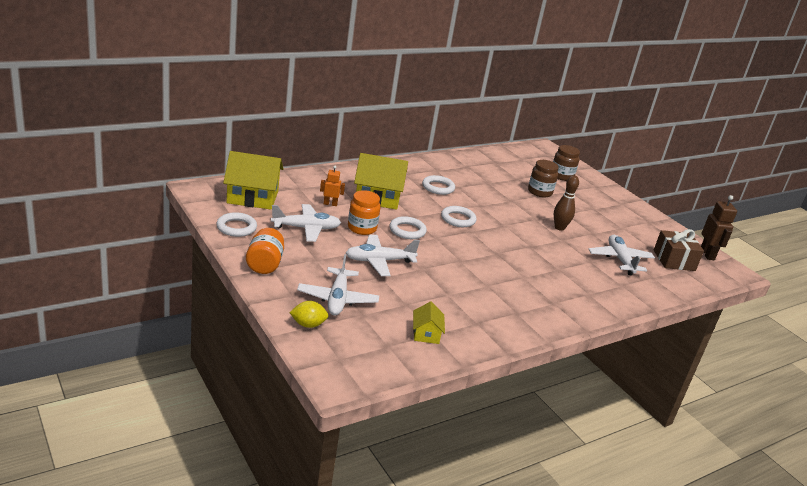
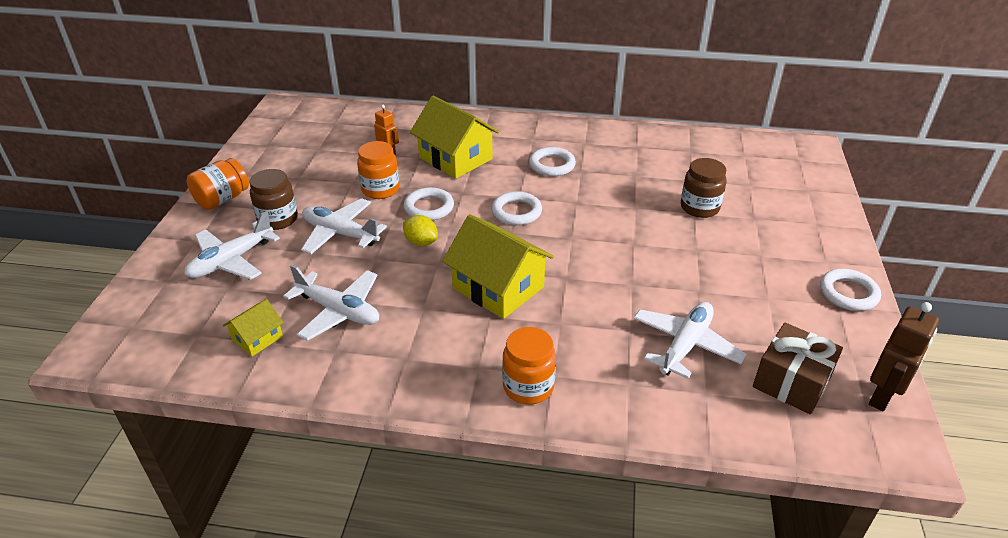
camera: 45 degrees right, 10 degrees up
white ring [216,212,257,237] -> white ring moved to [820,269,881,311]
yellow house [223,151,283,210] -> yellow house moved to [442,214,554,319]
white plane [271,204,341,242] -> white plane moved to [283,264,379,341]
yellow lemon [289,301,329,328] -> yellow lemon moved to [403,215,438,246]
brown jar [553,145,580,181] -> brown jar moved to [250,169,298,230]
brown bowling pin [554,175,579,231] -> none
none -> orange jar [502,327,556,405]

